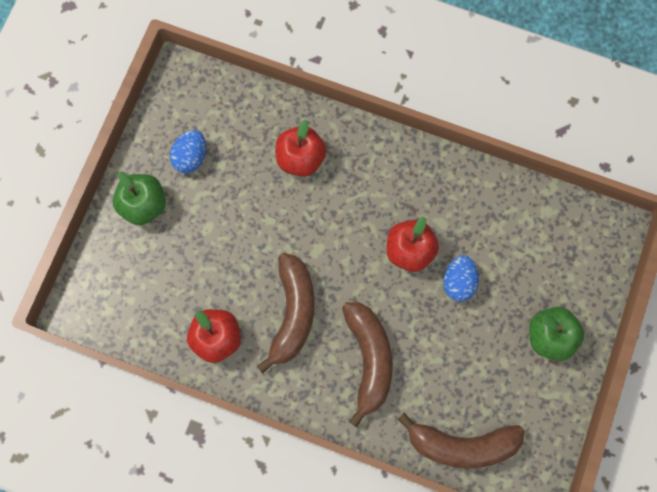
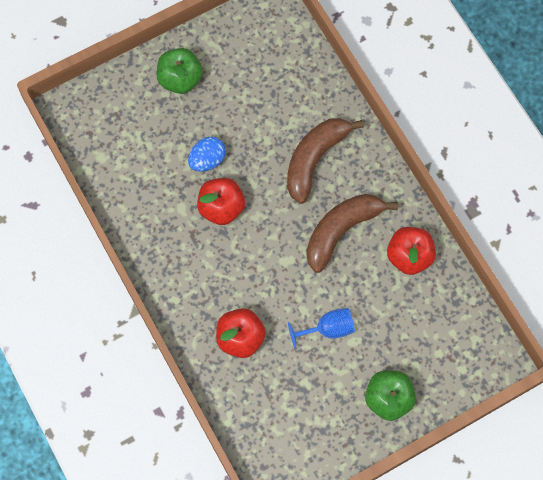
camera: 140 degrees left, 5 degrees down
blue egg [170,130,206,173] -> none
brown banana [398,413,524,468] -> none
none -> blue goblet [288,308,355,349]

